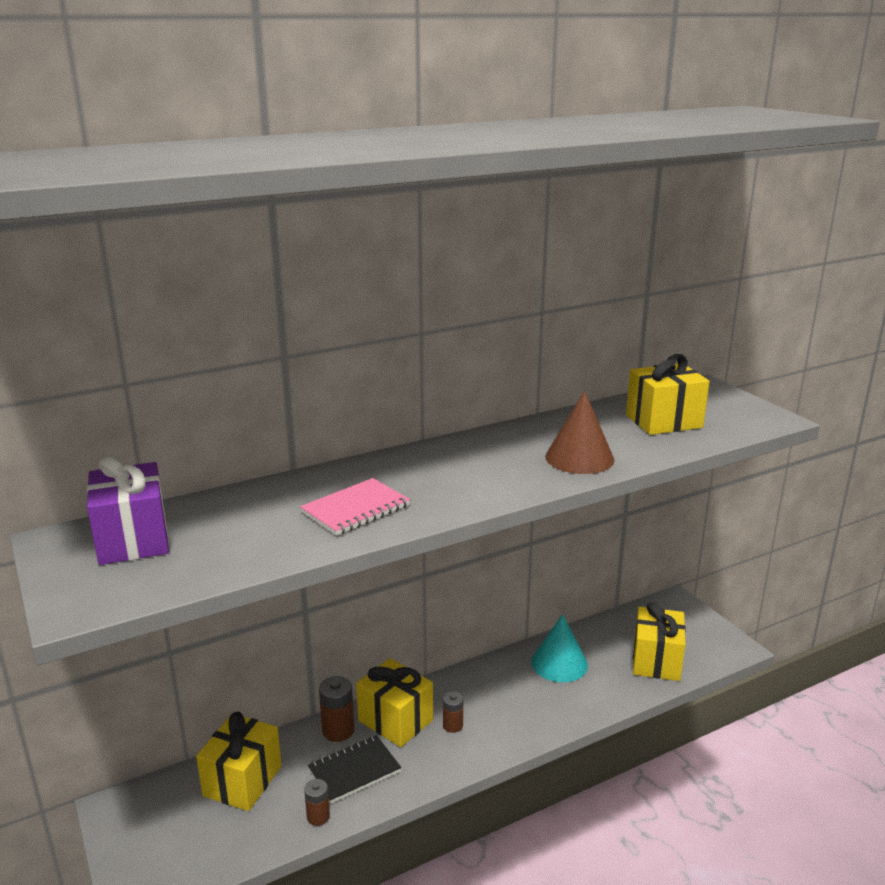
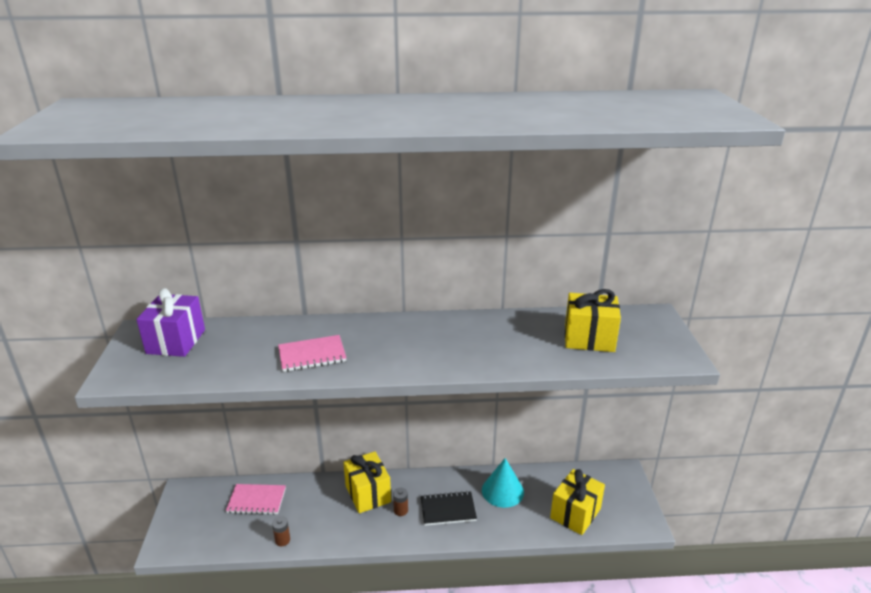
camera: 25 degrees right, 5 degrees up
yellow gift [196,712,282,811] -> pink notebook [226,484,286,515]
black notebook [308,735,401,803] -> black notebook moved to [421,491,477,526]
brown battery [319,676,354,742] -> none
brown cone [545,390,615,474] -> none

